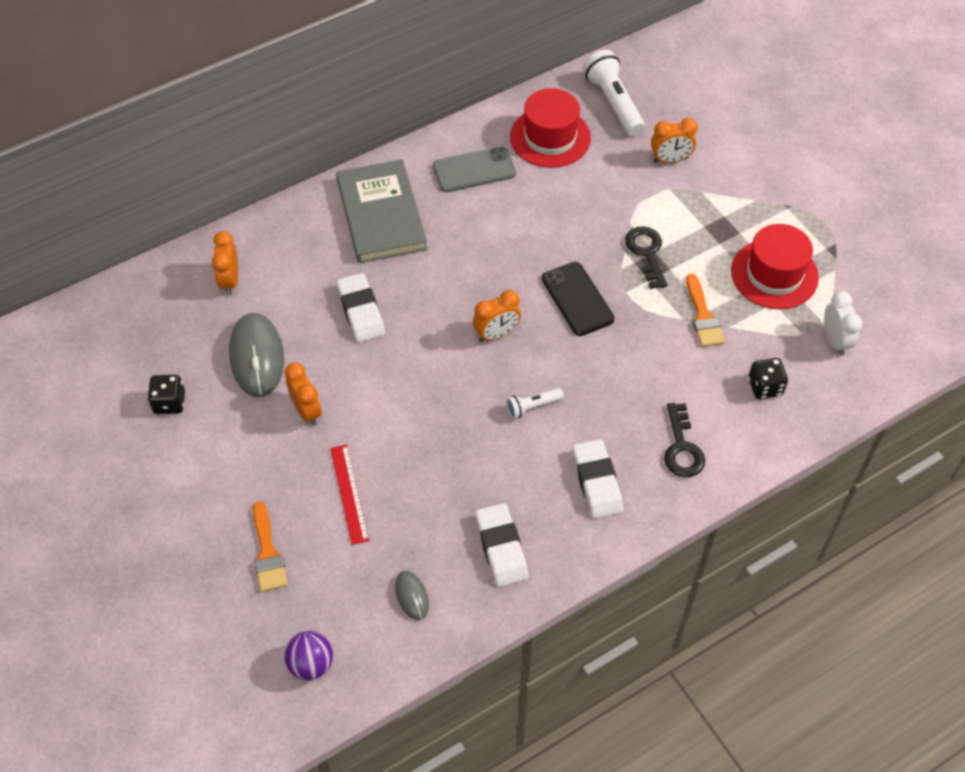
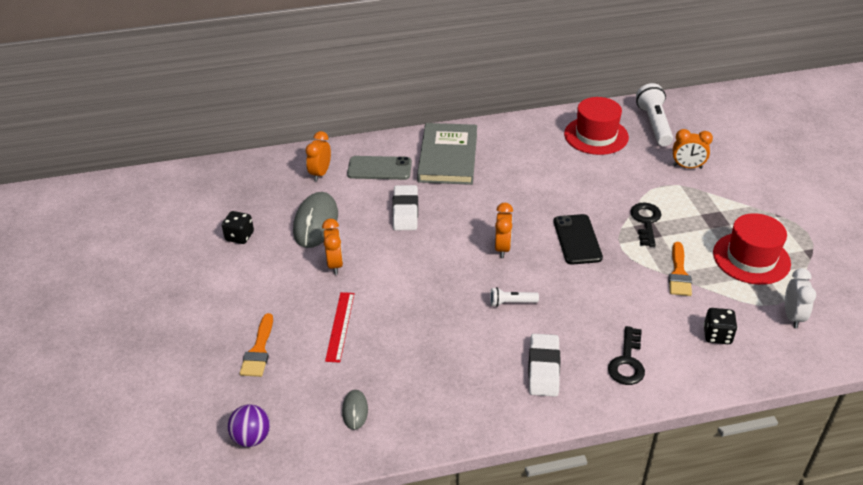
camera: 20 degrees right, 15 degrees down
grey phone [433,146,516,192] -> grey phone moved to [347,156,412,180]
orange clock [473,290,521,342] -> orange clock turned 75 degrees counterclockwise [495,203,513,258]
white eraser [475,503,528,587] -> none

